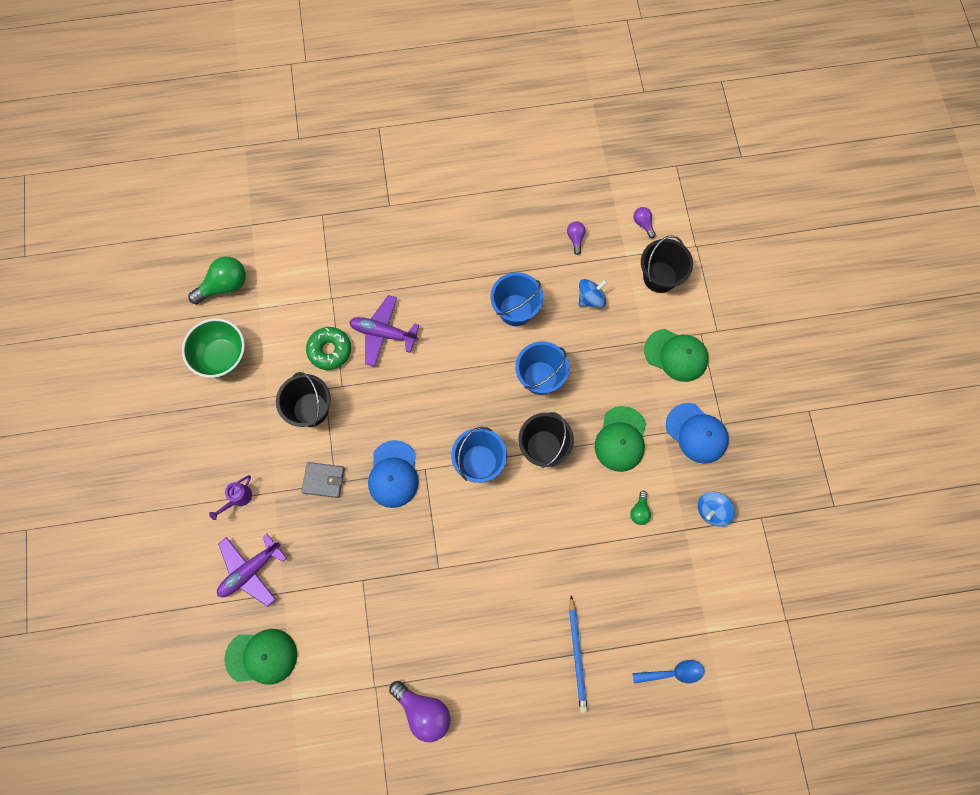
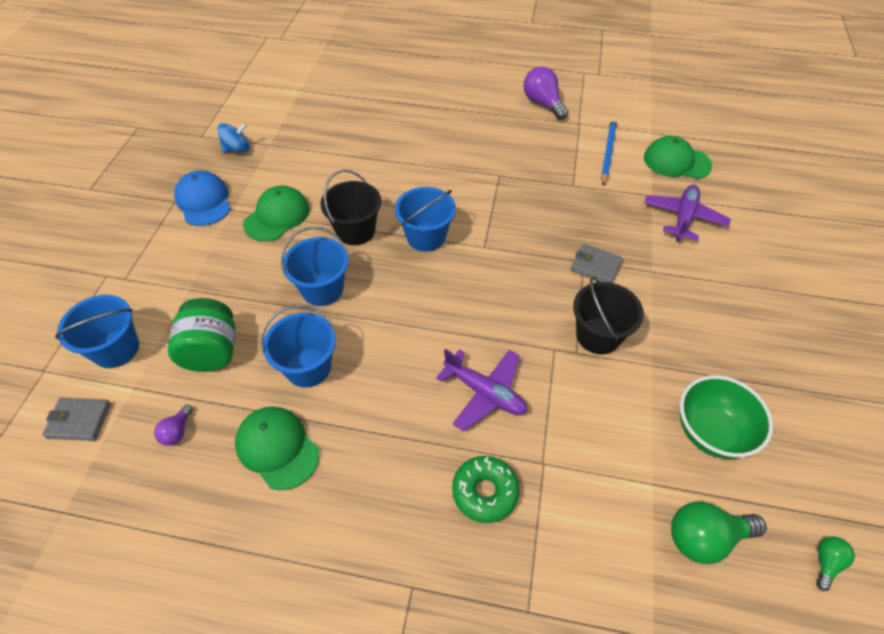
camera: 160 degrees left, 20 degrees down
purple watering can [209,475,252,520] -> none
purple plane [217,534,287,606] -> purple plane turned 45 degrees counterclockwise [644,185,731,241]
green donut [306,327,351,370] -> green donut moved to [452,456,520,523]
blue cap [368,440,419,508] -> none
blue pencil [569,596,588,713] -> blue pencil moved to [601,119,617,186]
blue spinning top [579,279,608,308] -> green jar [168,298,235,372]
green light bulb [630,491,651,525] -> green light bulb moved to [816,536,855,591]
blue spoon [632,660,704,684] -> none
purple light bulb [633,207,656,238] -> grey wallet [42,398,111,441]
black bucket [641,235,693,293] -> blue bucket [55,295,139,368]
green cap [644,329,709,382] -> green cap moved to [235,406,319,490]

